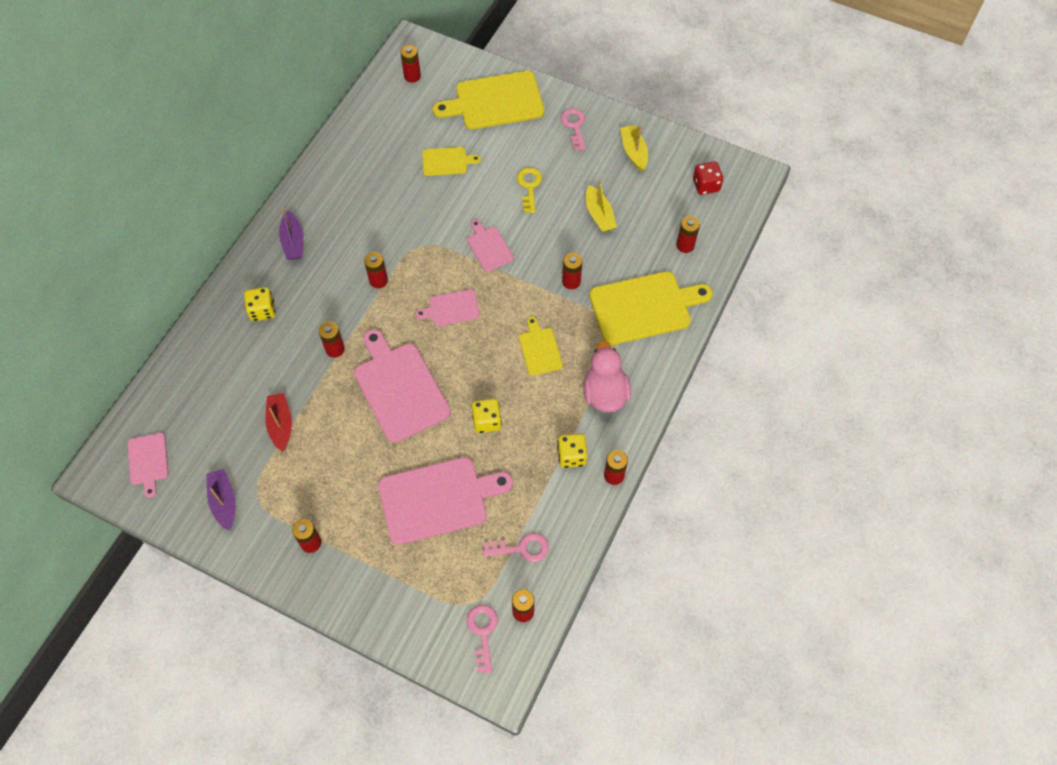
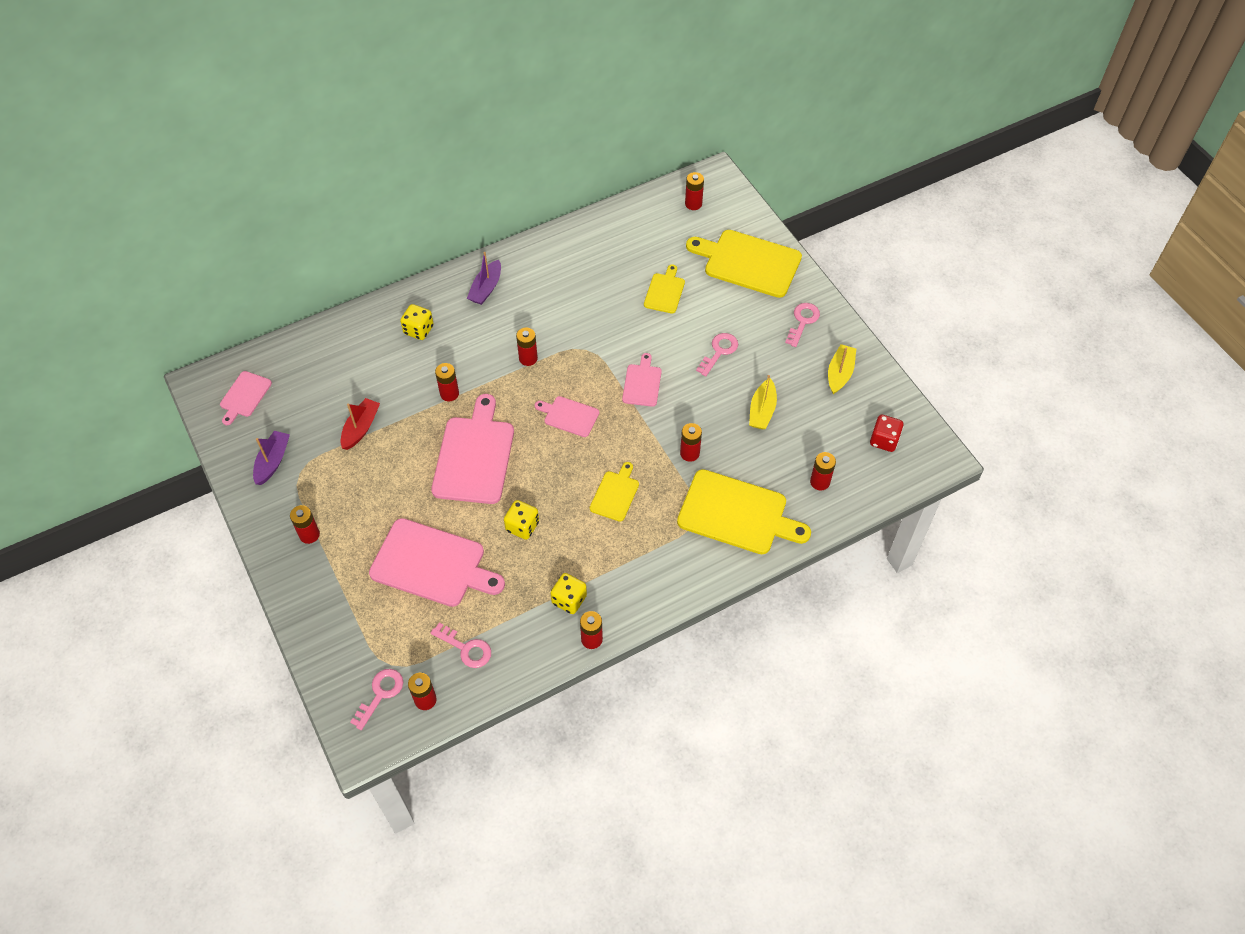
camera: 35 degrees right, 5 degrees down
yellow cutting board [422,147,481,176] -> yellow cutting board turned 105 degrees counterclockwise [644,264,685,314]
yellow key [517,167,542,213] -> pink key [696,333,738,376]
pink duck [583,341,631,412] -> none

